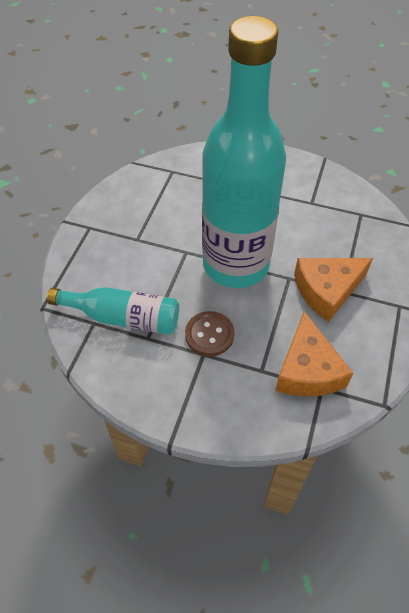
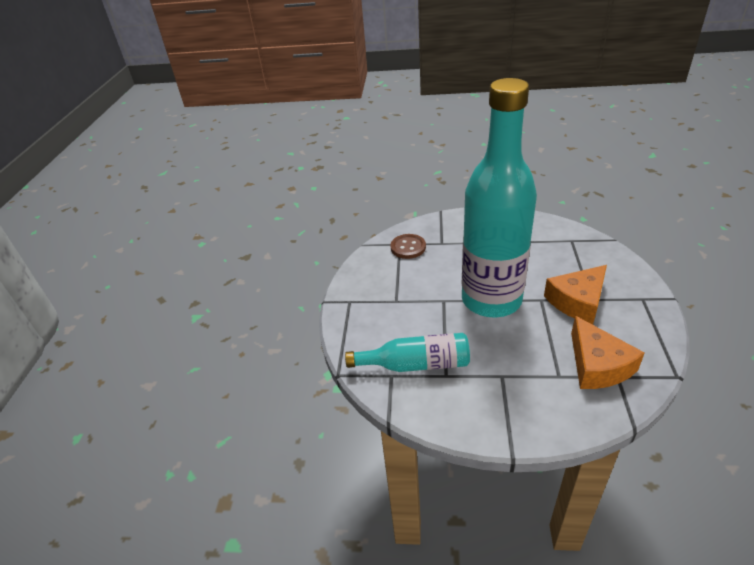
camera: 10 degrees left, 15 degrees down
brown button [185,311,234,357] -> brown button moved to [391,234,426,259]

